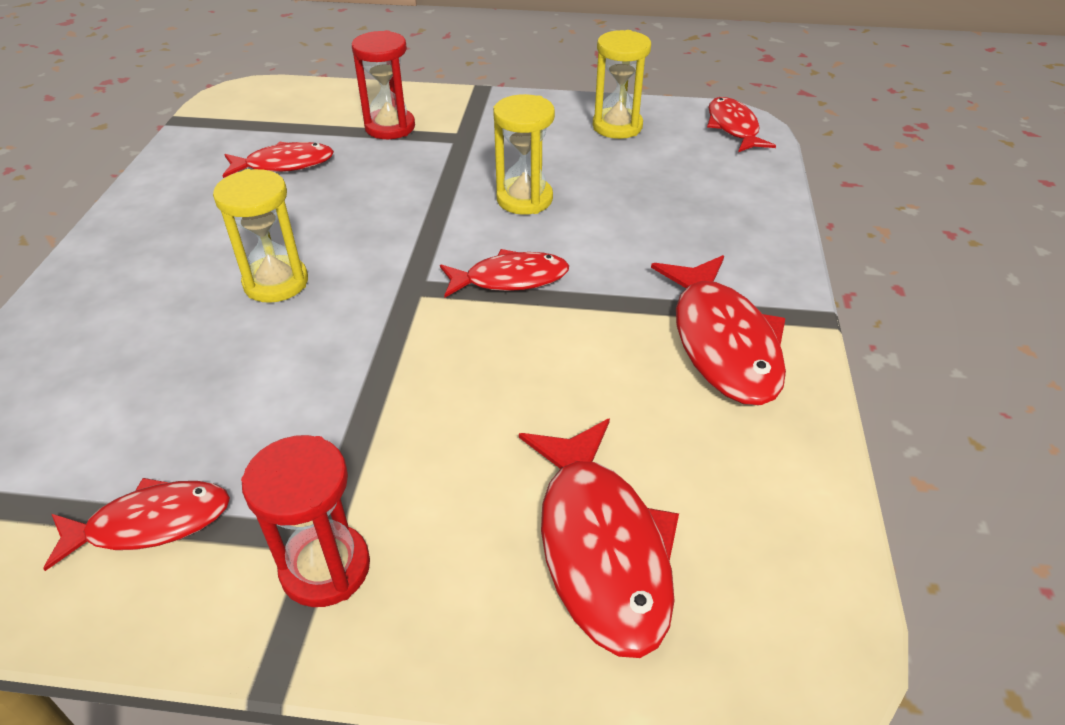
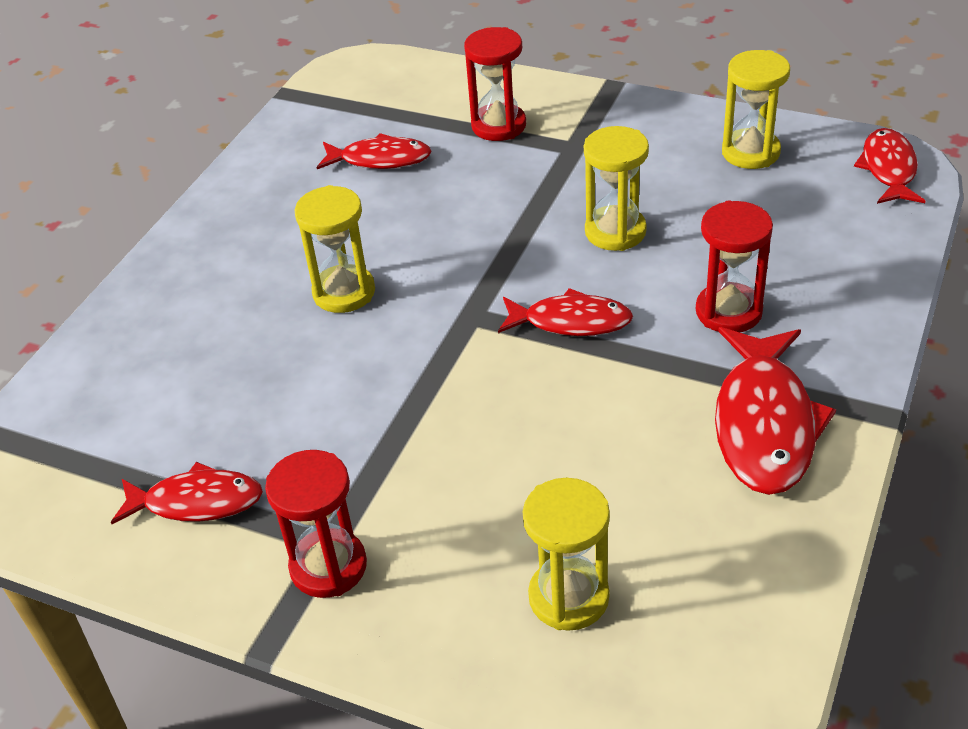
camera: 20 degrees right, 0 degrees up
red fish [519,419,679,658] -> yellow hourglass [523,478,610,631]
none -> red hourglass [696,200,773,333]

